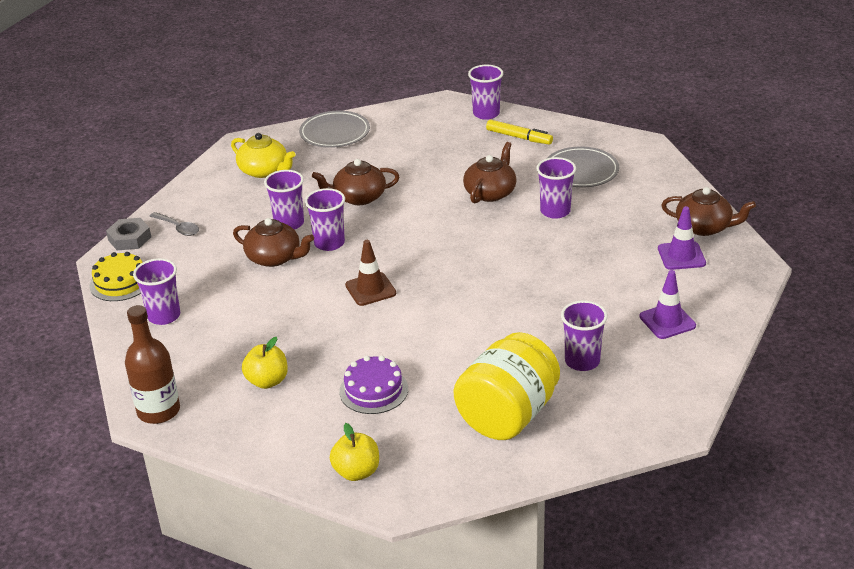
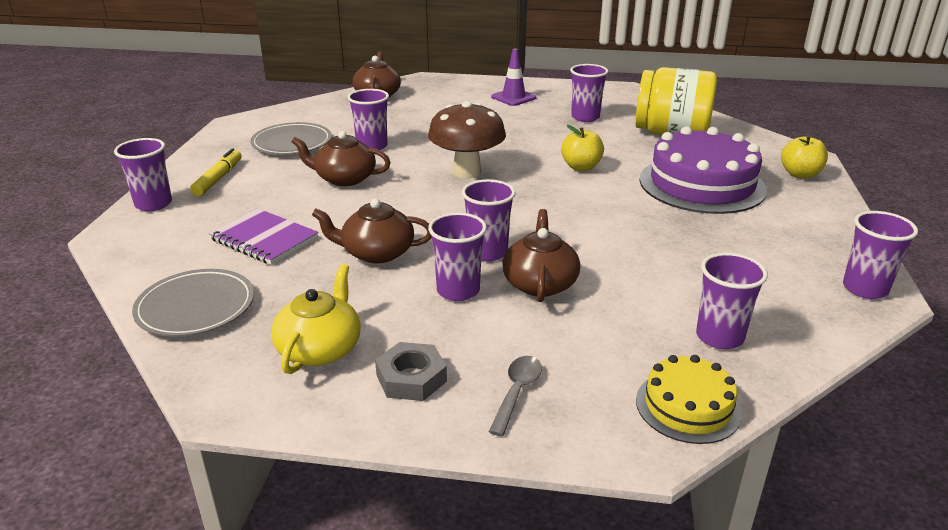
camera: 110 degrees left, 5 degrees down
grey nut [106,218,151,250] -> grey nut moved to [375,342,447,401]
brown bottle [125,305,180,424] -> purple cup [843,211,918,299]
yellow apple [242,337,288,389] -> yellow apple moved to [561,125,604,171]
brown teapot [312,159,399,205] -> brown teapot turned 120 degrees clockwise [312,199,432,264]
purple cake [339,356,408,414] -> purple cake [639,126,767,214], size x1.86
brown traffic cone [345,240,396,306] -> none
purple traffic cone [658,206,706,270] -> none
none -> purple notebook [209,208,318,265]
none -> brown mushroom [428,101,506,178]

